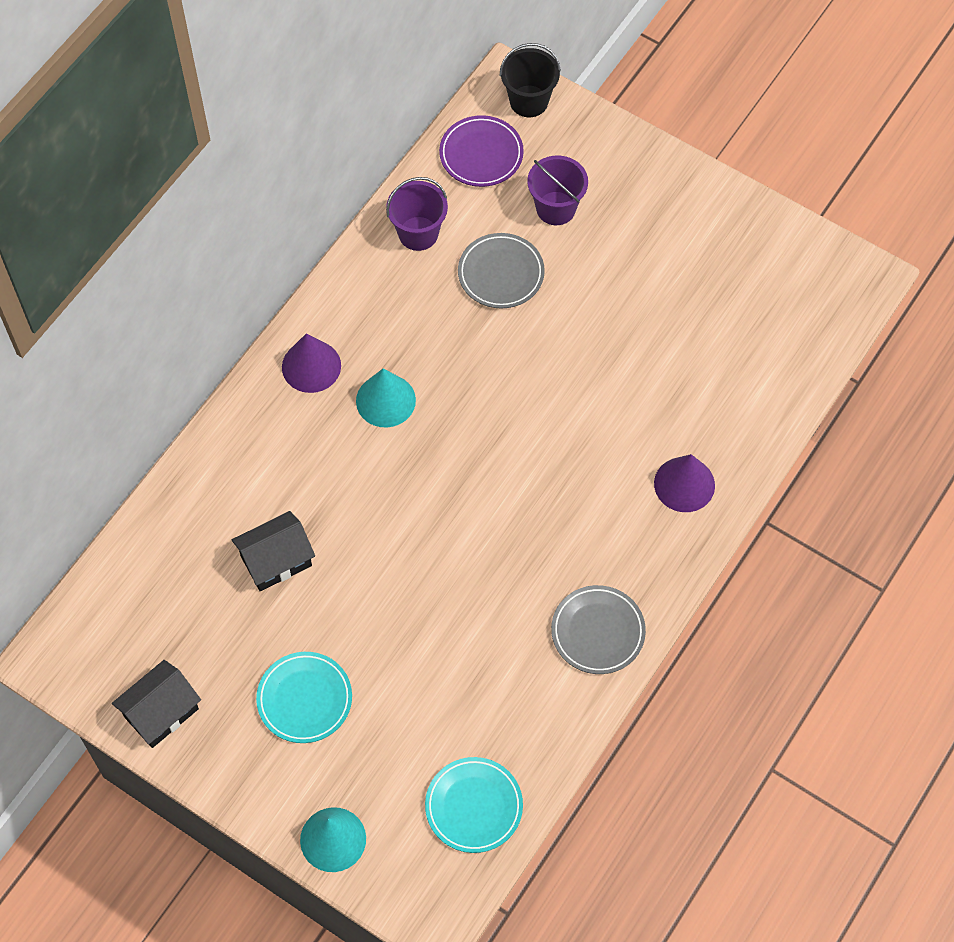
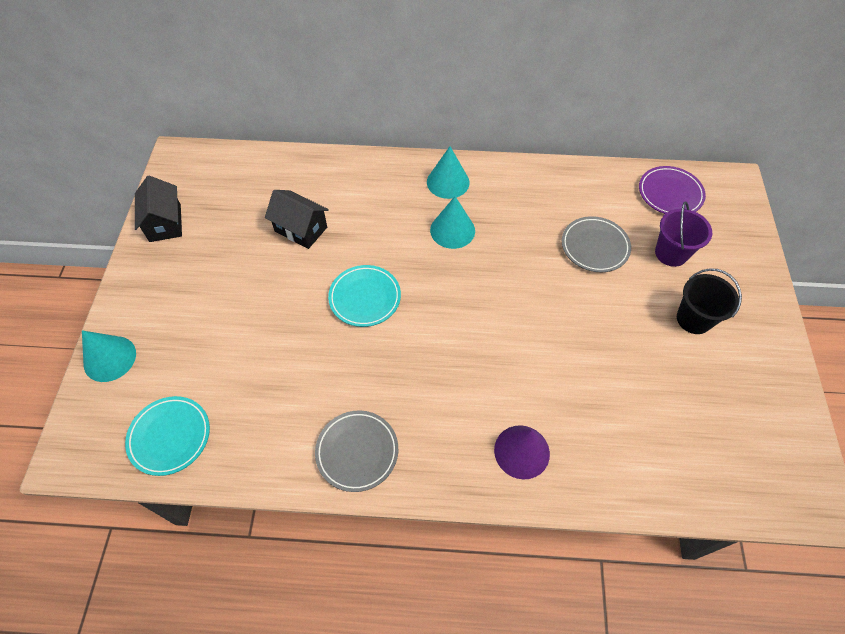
camera: 60 degrees right, 5 degrees down
black house [112,660,201,748] -> black house turned 60 degrees clockwise [135,175,182,242]
turquoise plate [256,652,352,743] -> turquoise plate moved to [328,265,401,327]
purple cone [282,333,341,393] -> turquoise cone [427,146,469,199]
purple bucket [386,177,448,251] -> none
black bucket [499,43,561,117] -> black bucket moved to [677,268,742,334]

